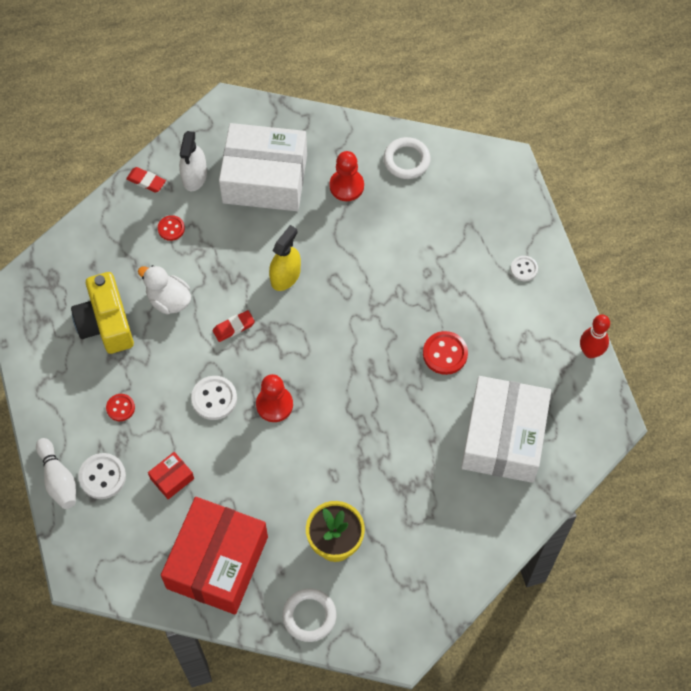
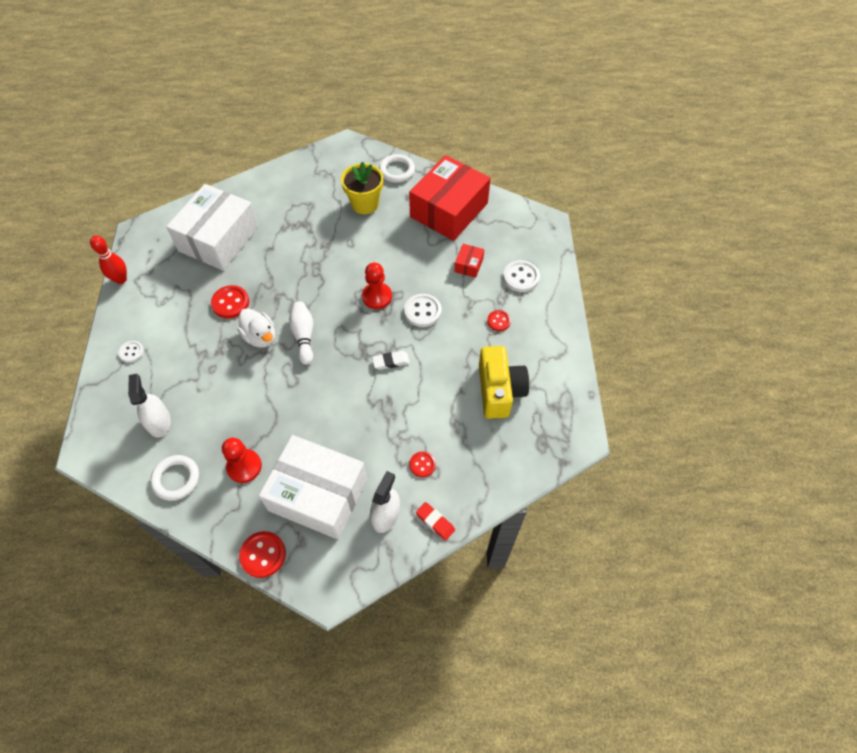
camera: 165 degrees left, 5 degrees down
white bowling pin [36,438,76,509] -> white bowling pin moved to [289,301,313,365]
white duck [138,265,191,315] -> white duck moved to [237,308,275,348]
red box [148,452,194,499] -> red box turned 45 degrees counterclockwise [454,244,484,278]
red eraser [213,310,255,342] -> white eraser [372,351,410,370]
yellow spray bottle [269,225,301,291] -> none
none -> white spray bottle [128,374,171,438]
none -> red button [239,531,286,578]

